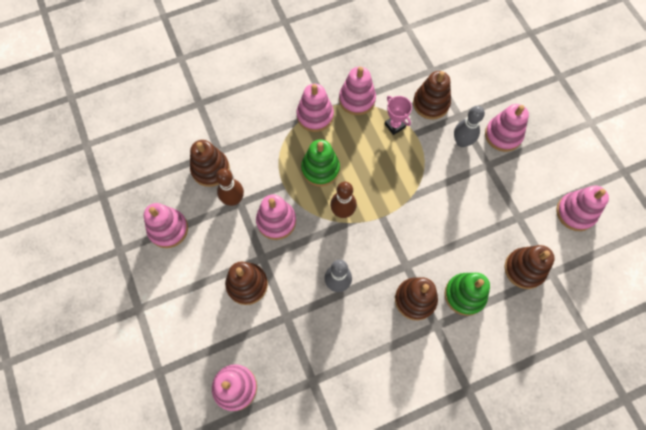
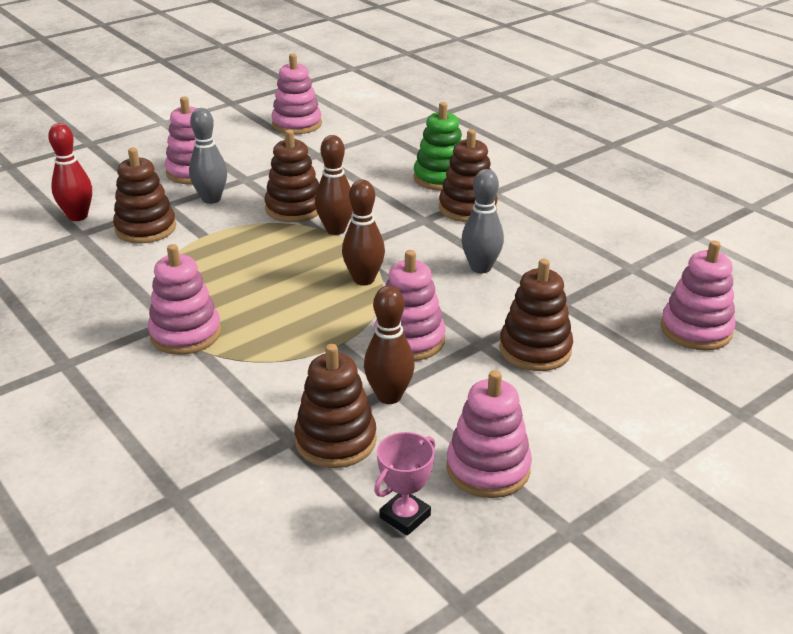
camera: 105 degrees left, 35 degrees down
green stacking toy [301,139,340,186] -> none
pink stacking toy [339,67,376,115] -> none
pink trophy [385,96,412,135] -> pink trophy moved to [374,432,435,536]
brown stacking toy [504,245,555,289] -> brown stacking toy moved to [264,129,319,222]
none -> red bowling pin [48,123,92,221]
none -> brown bowling pin [315,135,353,235]

